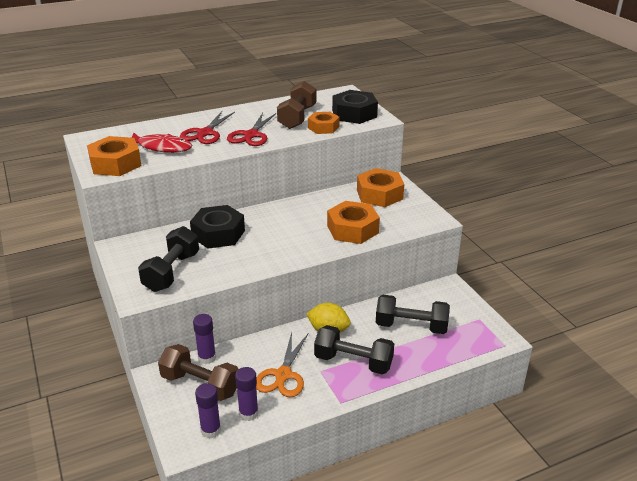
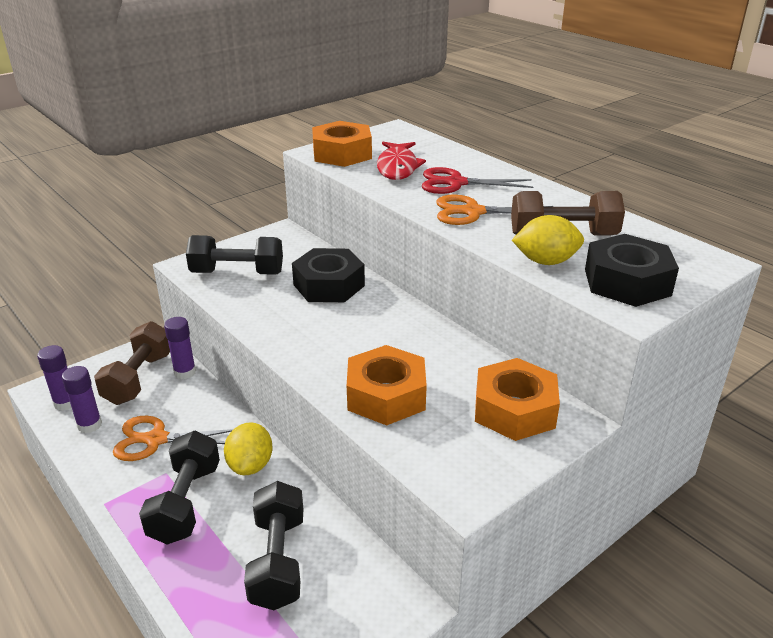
camera: 75 degrees right, 0 degrees up
red scissors [227,113,276,146] -> orange scissors [436,195,553,225]
orange nut [308,112,340,134] -> yellow lemon [512,215,584,265]

